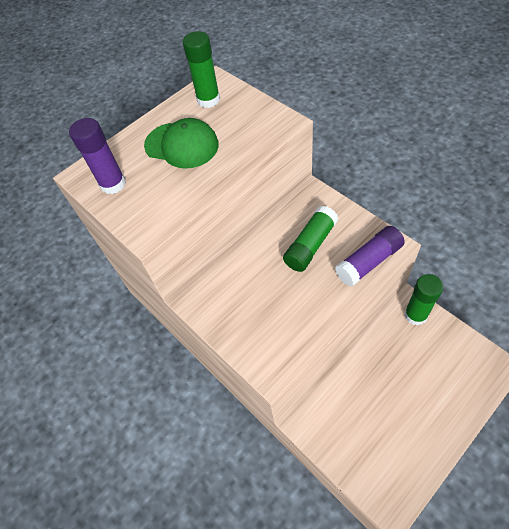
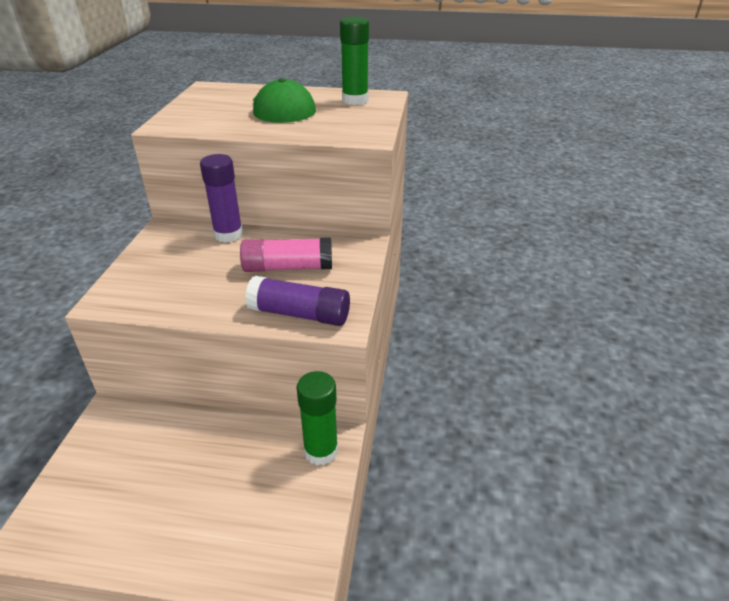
camera: 45 degrees right, 20 degrees down
purple glue stick [69,118,126,194] -> purple glue stick moved to [200,154,243,242]
green glue stick [283,206,338,272] -> pink glue stick [240,237,332,272]

